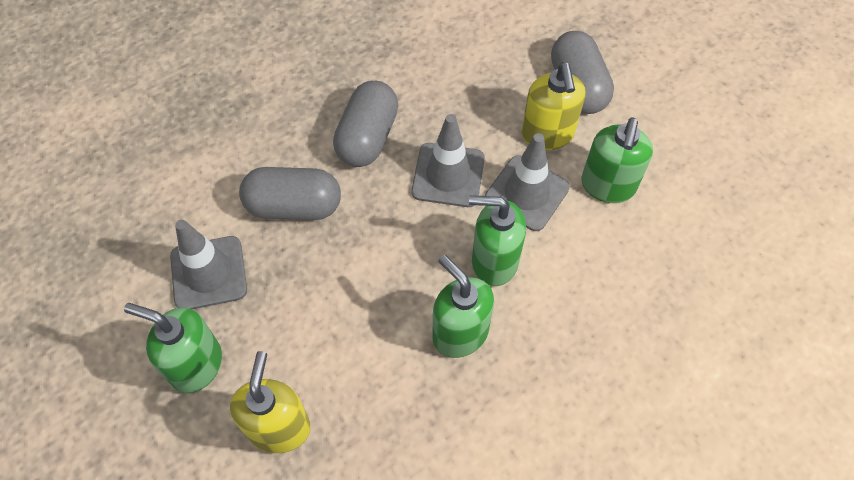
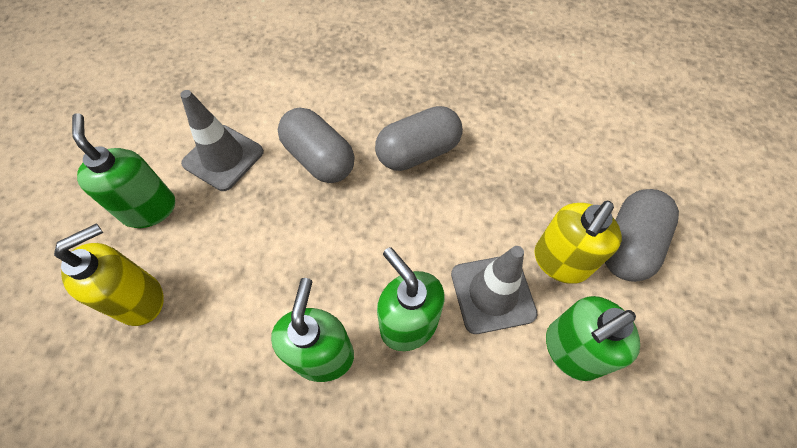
camera: 45 degrees right, 0 degrees up
grey traffic cone [411,114,485,207] -> none

